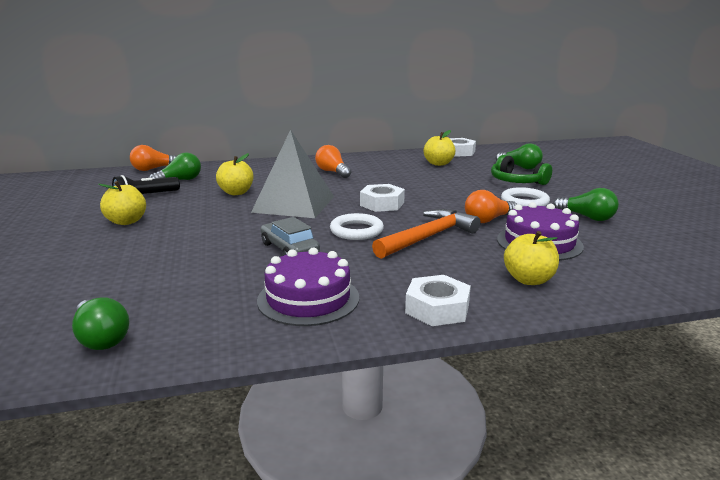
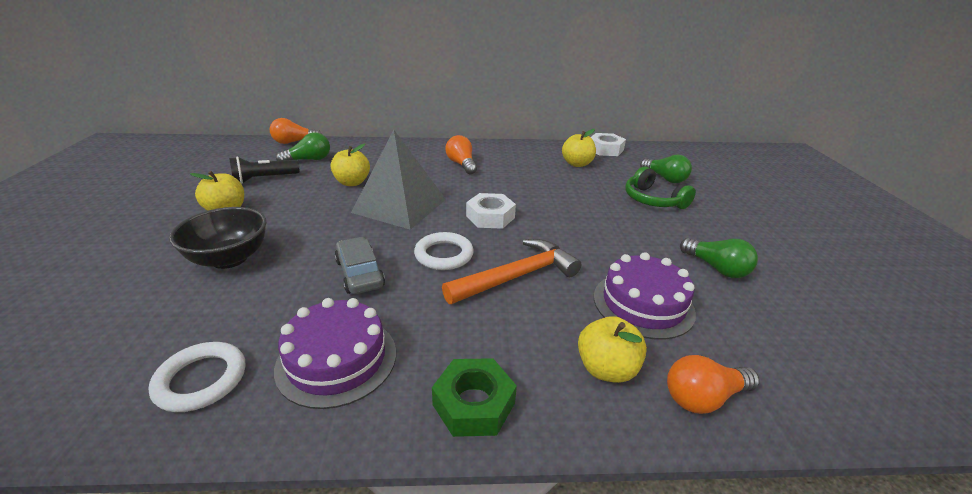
camera: 10 degrees right, 10 degrees up
green light bulb [72,297,130,350] -> none
white nut [405,275,471,326] -> green nut [432,358,517,437]
orange light bulb [465,190,518,223] -> orange light bulb moved to [667,355,760,414]
white ring [501,187,550,207] -> white ring moved to [148,342,245,412]
none -> black bowl [169,207,267,269]

